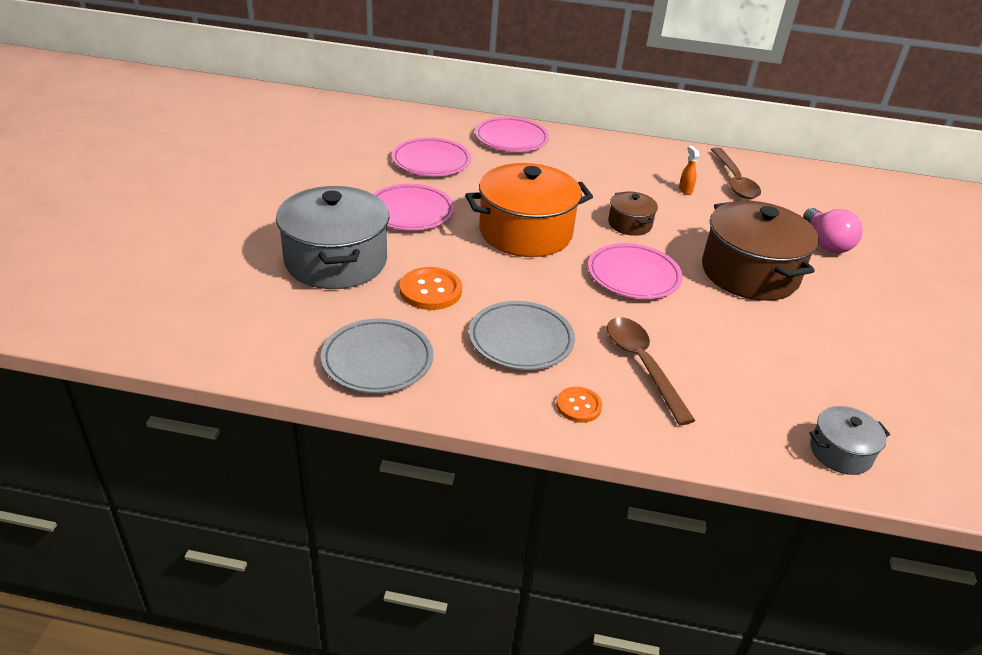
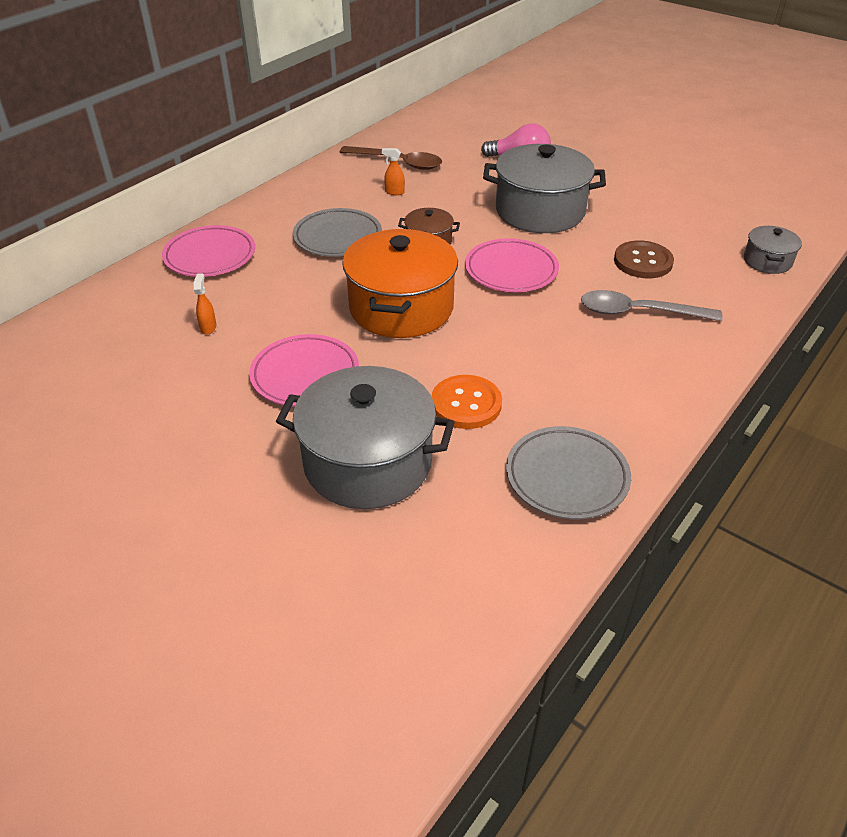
camera: 60 degrees left, 5 degrees up
pink plate [392,138,471,176] -> orange spray bottle [194,274,216,335]
grey plate [469,301,575,370] -> grey plate moved to [293,208,382,257]
orange button [556,387,603,423] -> none
brown spoon [607,317,696,425] -> grey spoon [581,290,723,321]
brown pot [702,201,819,301] -> grey pot [483,144,606,233]
none -> brown button [614,240,674,278]

